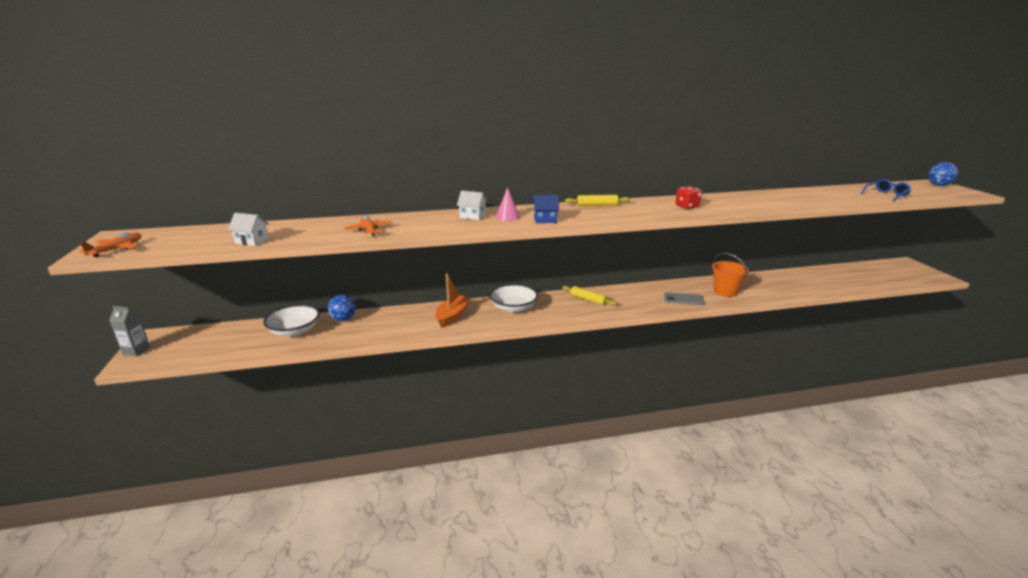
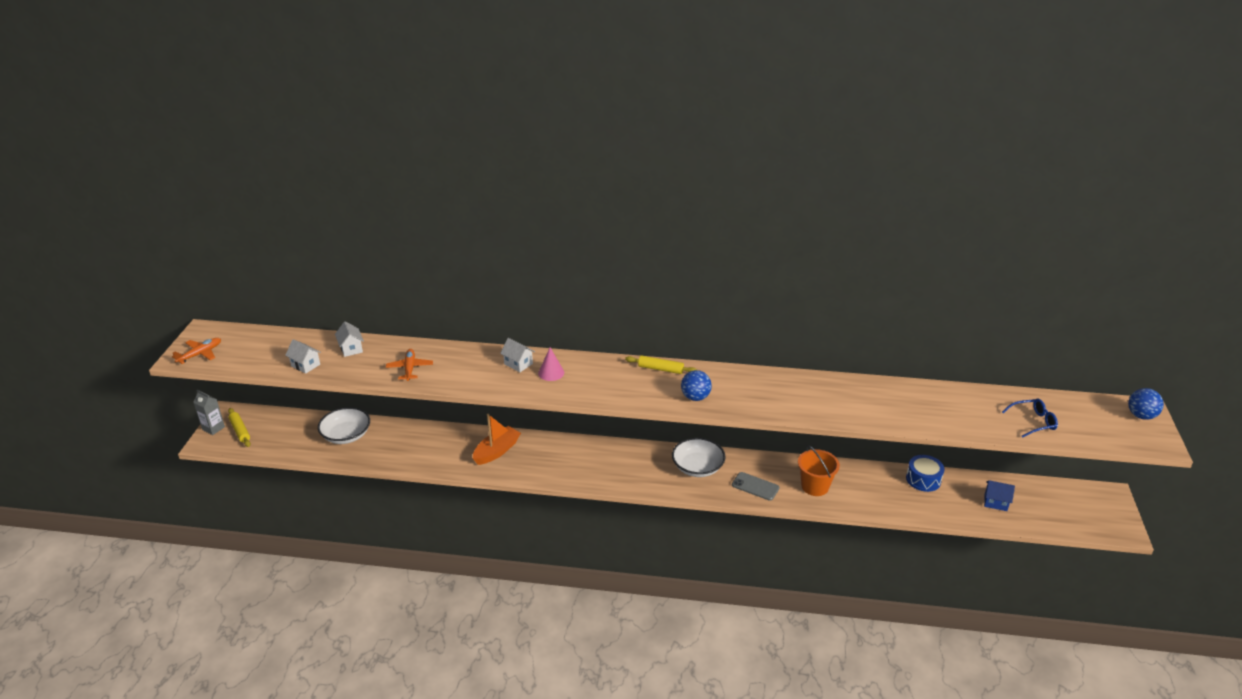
camera: 20 degrees right, 10 degrees up
blue ball [328,295,356,321] -> blue ball moved to [681,370,712,401]
white bowl [489,284,538,312] -> white bowl moved to [672,438,726,477]
blue house [533,195,559,223] -> blue house moved to [984,480,1015,511]
yellow rolling pin [562,286,617,306] -> yellow rolling pin moved to [228,408,251,447]
red dice [675,186,702,209] -> none
none -> white house [335,321,364,357]
none -> blue drum [906,455,944,492]

